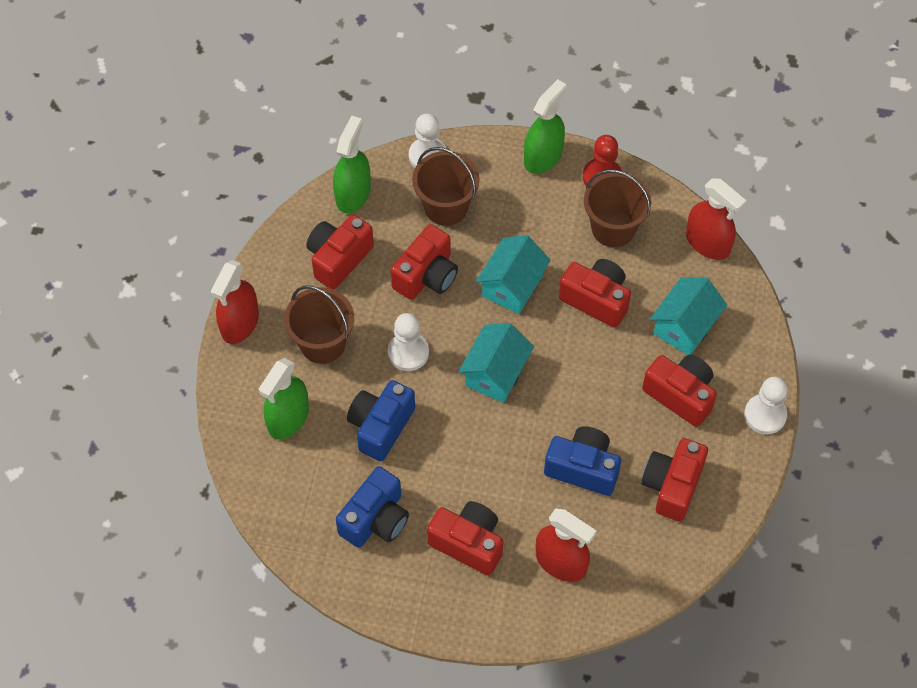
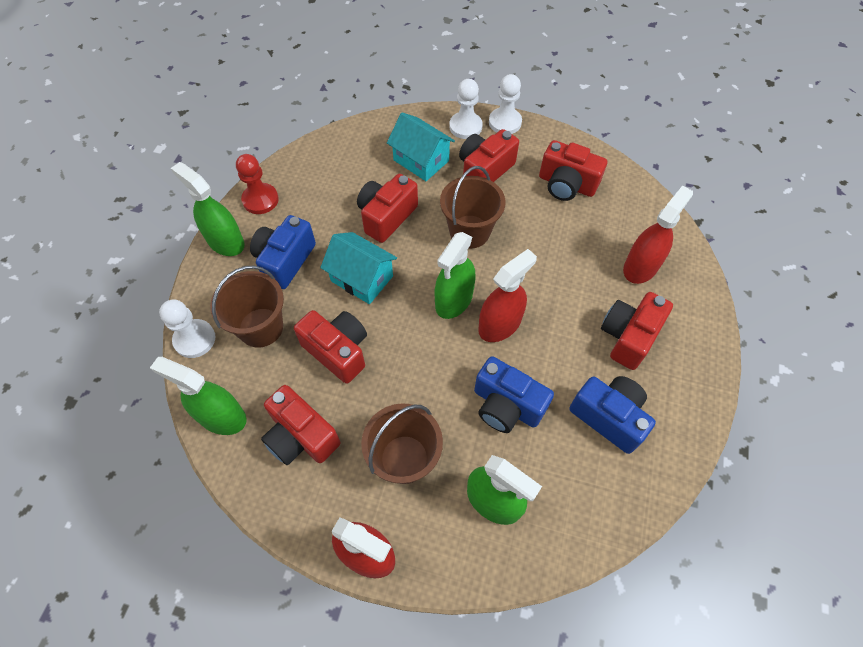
camera: 85 degrees left, 0 degrees up
white pawn [388,313,429,371] -> white pawn moved to [449,79,483,139]
turquoise house [458,323,534,403] -> green spray bottle [435,232,476,319]
blue camera [544,426,621,496] -> blue camera moved to [250,215,316,289]
brown bucket [584,170,652,247] -> brown bucket moved to [440,166,506,249]
red spray bottle [686,179,746,260] -> red spray bottle moved to [478,249,537,342]

